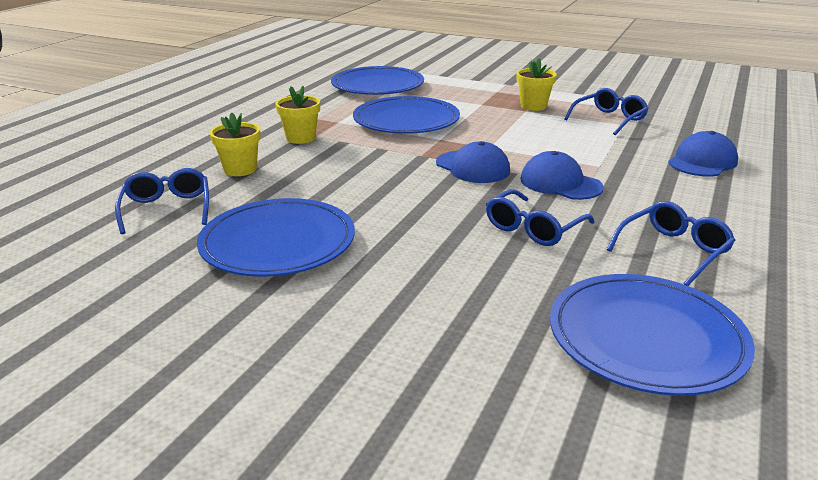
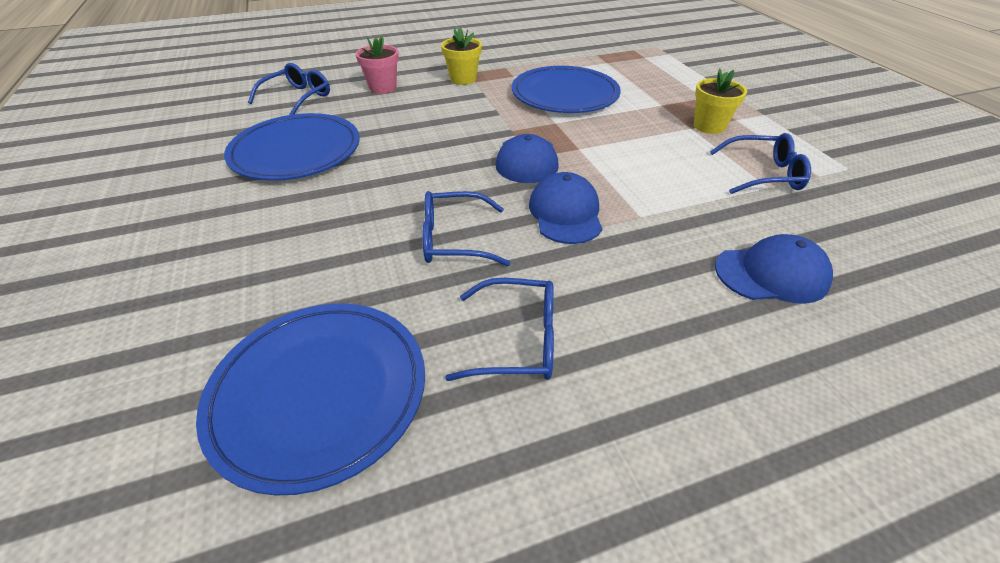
camera: 45 degrees right, 15 degrees up
yellow flower pot [210,113,261,176] -> pink flower pot [356,36,399,94]
blue plate [331,66,424,95] -> none

